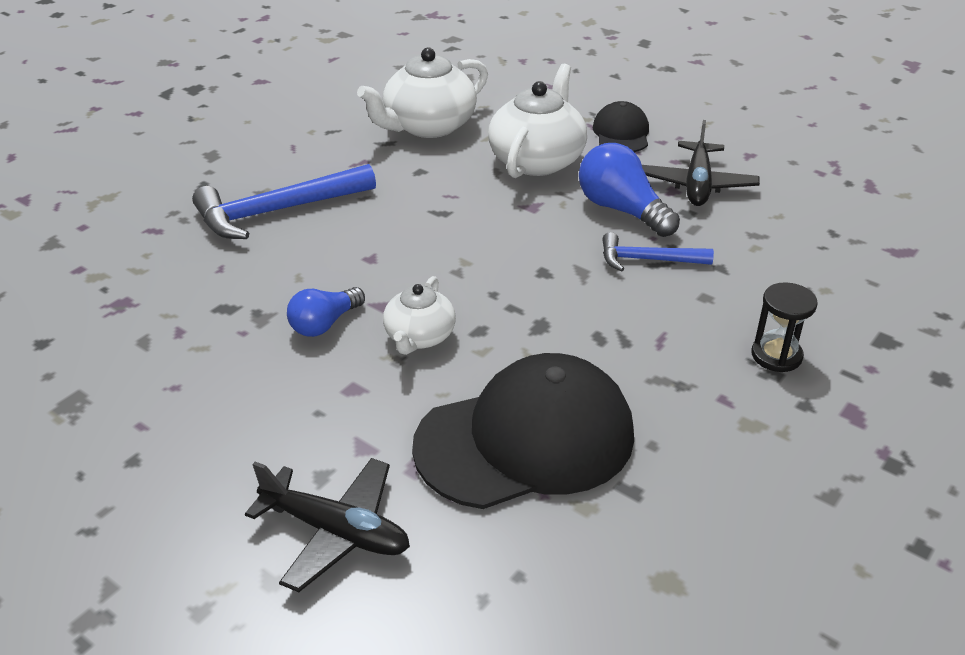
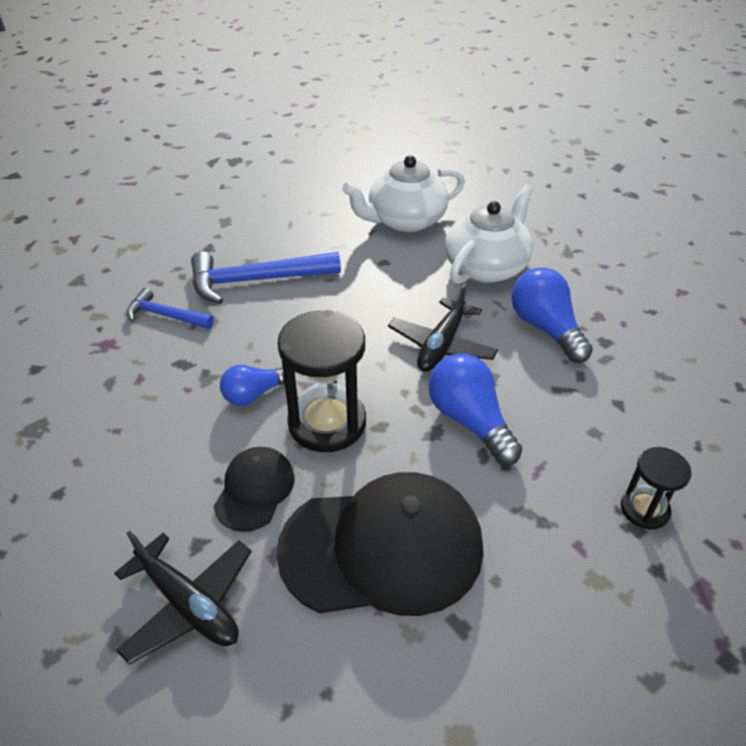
camera: 15 degrees right, 5 degrees up
white teapot [383,276,456,355] -> black hourglass [277,310,366,452]
black cap [593,101,649,152] -> black cap moved to [213,447,295,532]
blue hammer [602,232,714,271] -> blue hammer moved to [126,288,214,329]
black plane [642,120,760,206] -> black plane moved to [388,283,498,372]
none -> blue light bulb [428,354,522,465]

